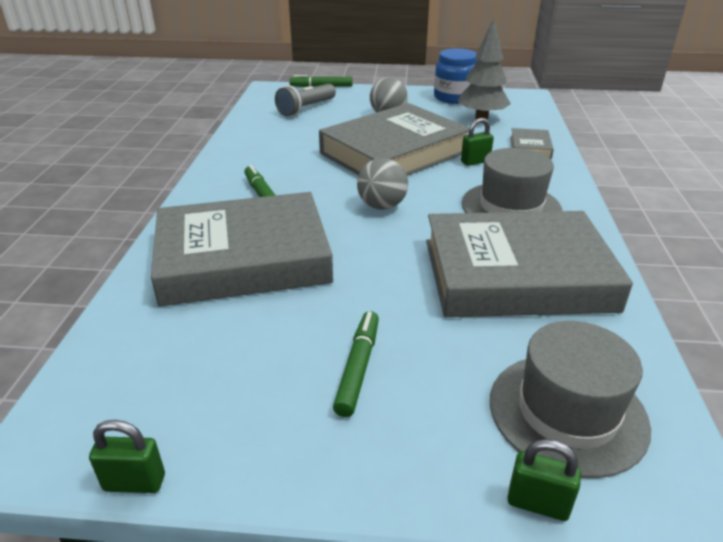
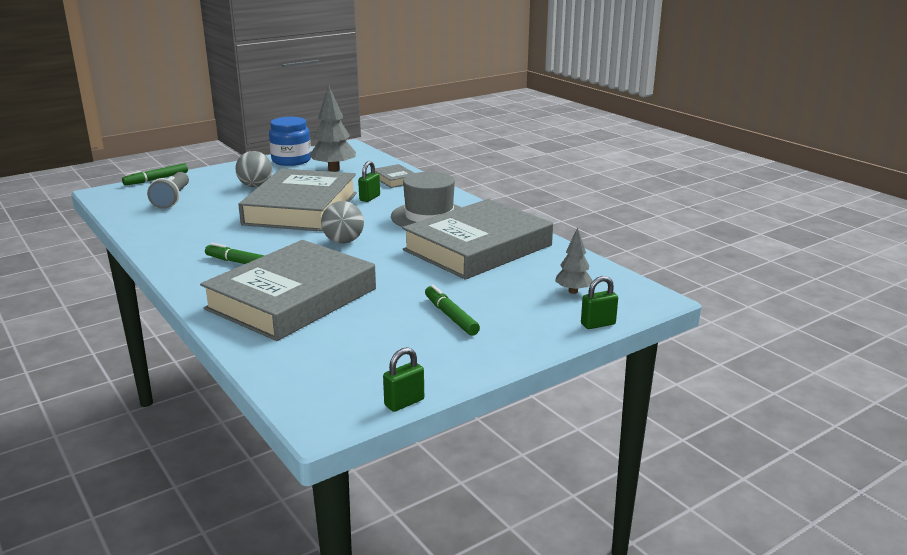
camera: 40 degrees left, 10 degrees down
grey hat [490,321,651,478] -> grey tree [555,228,593,294]

